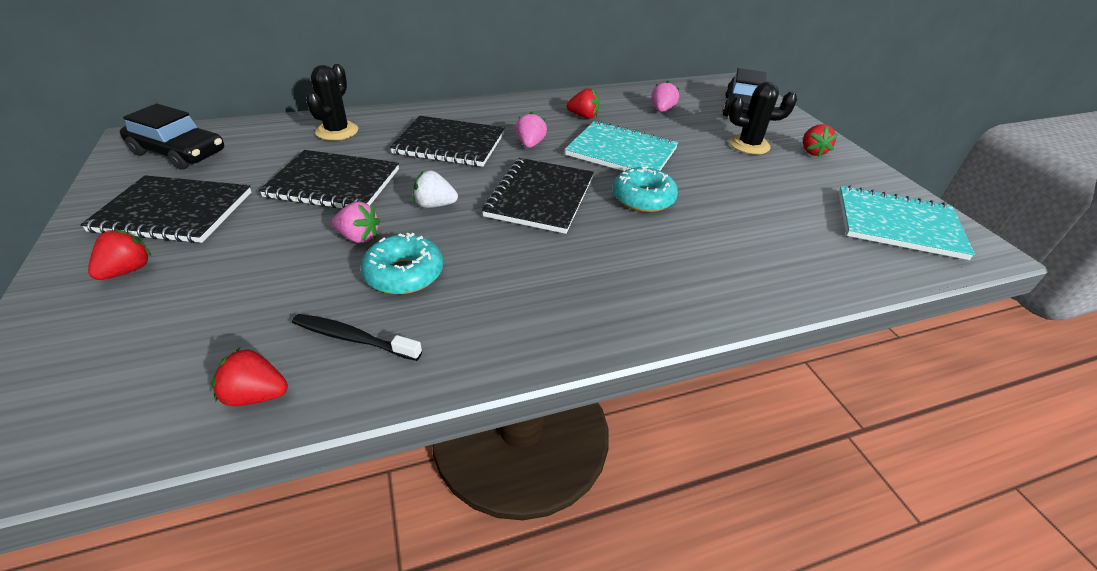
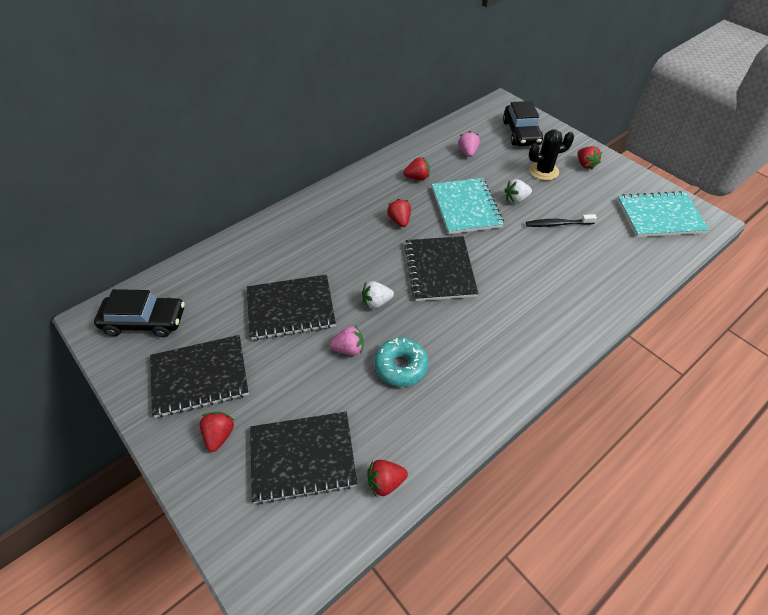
camera: 20 degrees left, 10 degrees up
black toothbrush [292,314,422,361] -> black toothbrush moved to [526,214,597,227]
black cactus [306,64,358,141] -> none
black notebook [390,116,505,167] -> black notebook moved to [250,412,357,504]
pink strawberry [516,112,547,148] -> red strawberry [387,199,411,227]
turquoise notebook [565,120,678,171] -> turquoise notebook turned 75 degrees clockwise [432,178,504,234]
turquoise donut [613,166,678,212] -> none
none -> white strawberry [505,179,532,203]

